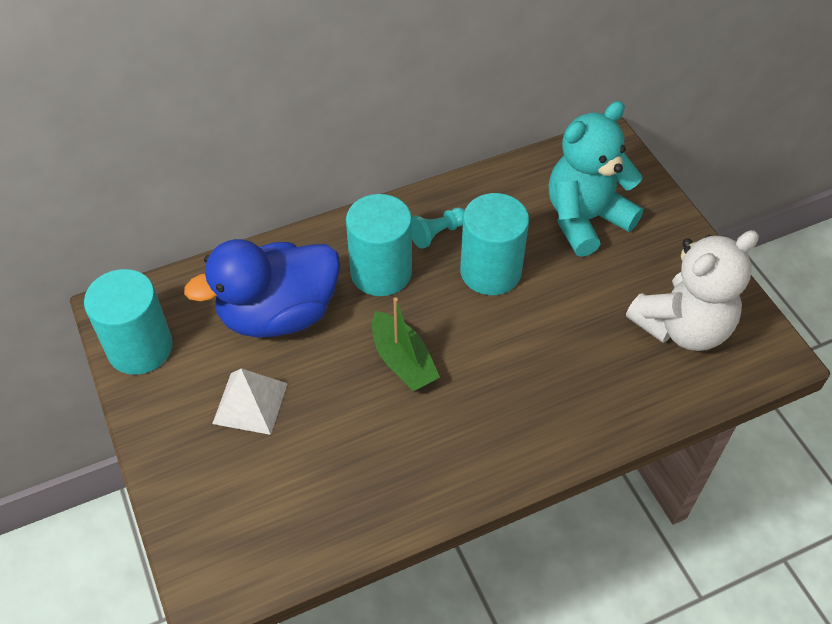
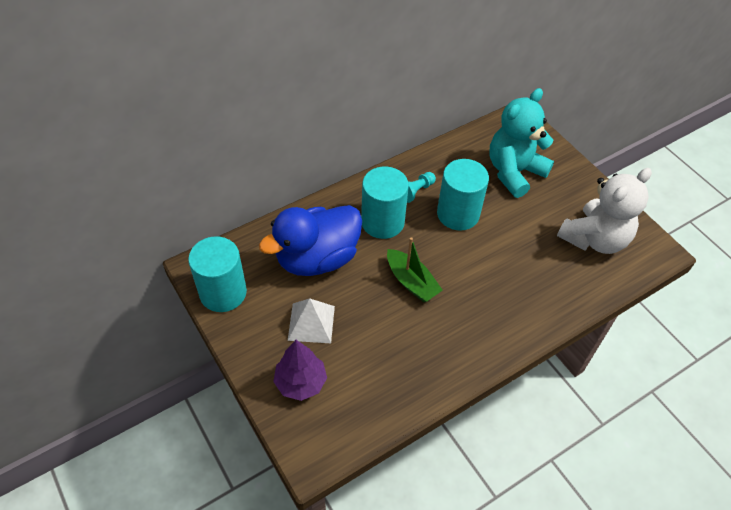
camera: 10 degrees left, 0 degrees up
none -> purple tree [273,340,327,401]

